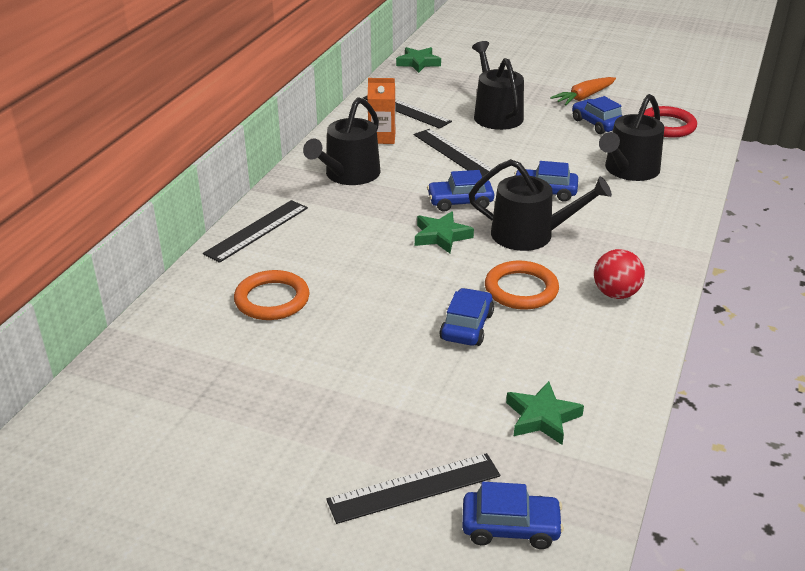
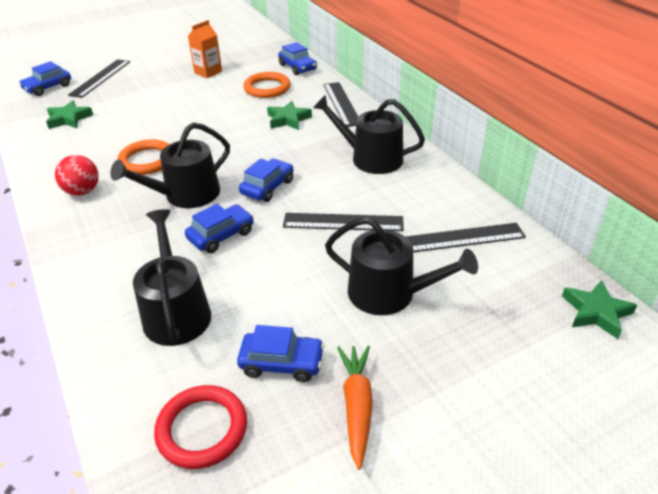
camera: 130 degrees right, 5 degrees up
black watering can [303,97,381,185] -> black watering can turned 45 degrees counterclockwise [313,94,425,174]
orange carton [368,78,396,144] -> orange carton moved to [188,20,222,78]
green star [415,211,474,254] -> green star moved to [267,101,312,130]
blue car [439,288,494,346] -> blue car moved to [278,42,317,75]

